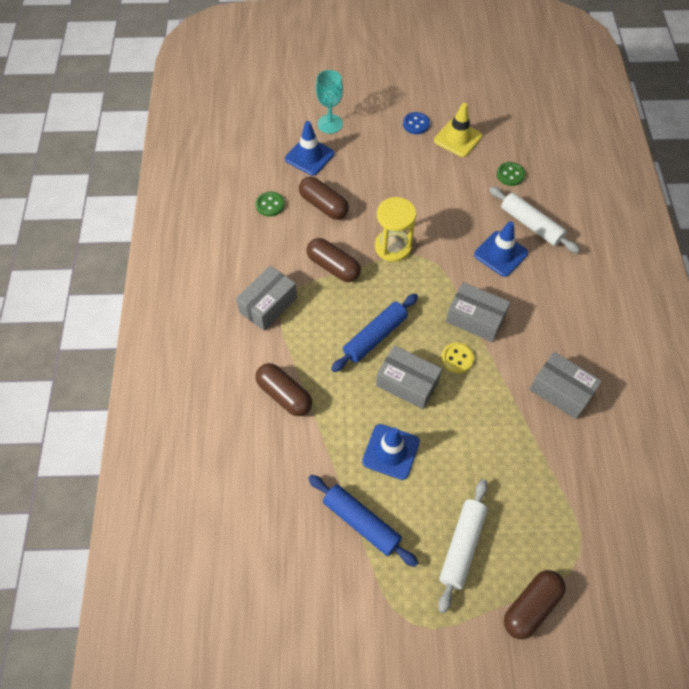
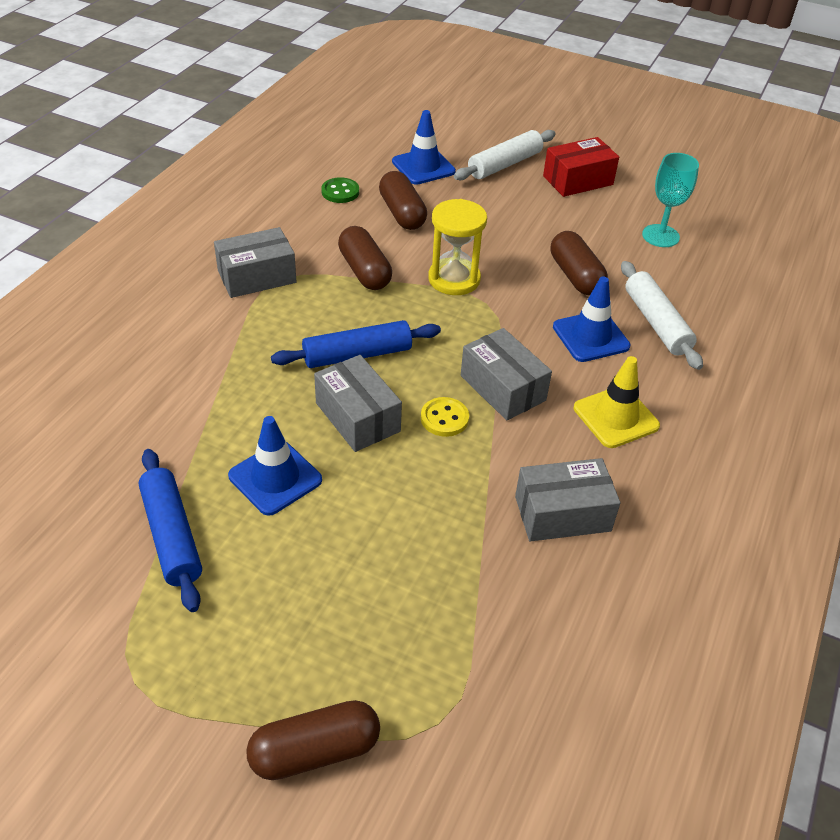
camera: 25 degrees right, 15 degrees down
brown capsule [256,363,312,416] -> brown capsule moved to [551,231,608,295]
turquoise goblet [316,70,343,134] -> turquoise goblet moved to [642,153,699,247]
blue button [403,112,430,134] -> red box [543,137,619,197]
yellow traffic cone [434,103,482,157] -> yellow traffic cone moved to [574,356,660,448]
white rolling pin [438,479,488,613] -> white rolling pin moved to [454,130,556,180]
green button [497,162,525,186] -> none
grey box [529,352,602,419] -> grey box turned 75 degrees counterclockwise [515,458,620,541]

